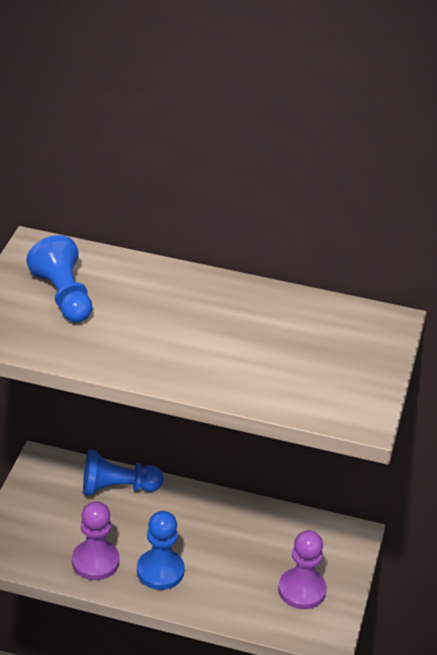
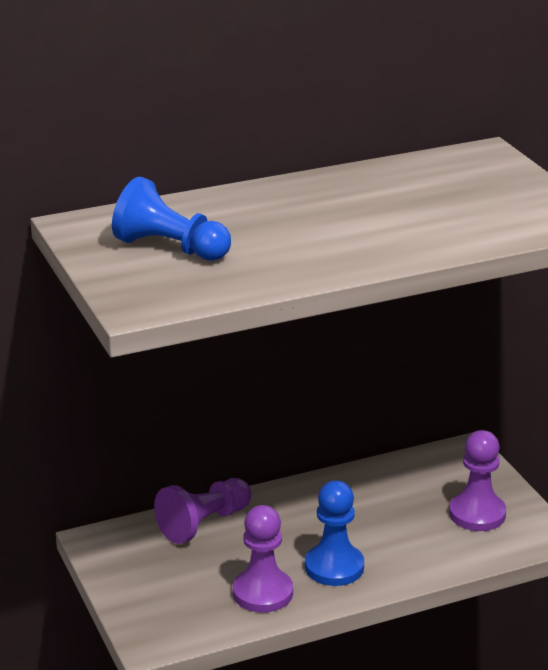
camera: 35 degrees left, 10 degrees down
blue pawn [83,450,163,496] -> purple pawn [154,478,252,544]

